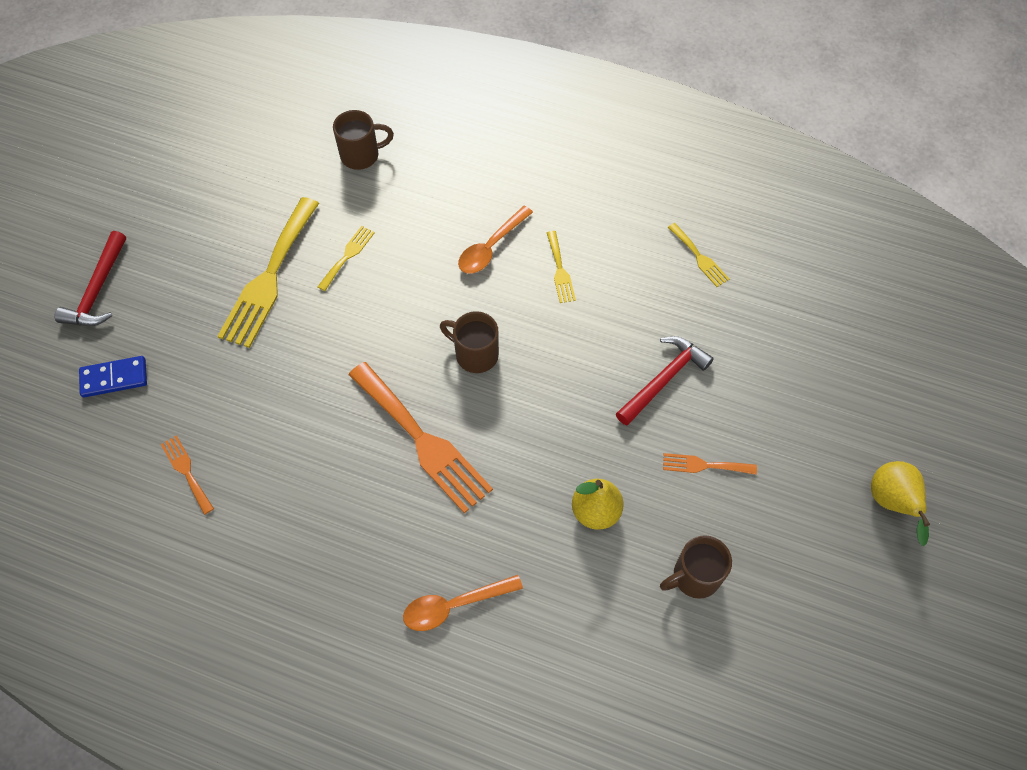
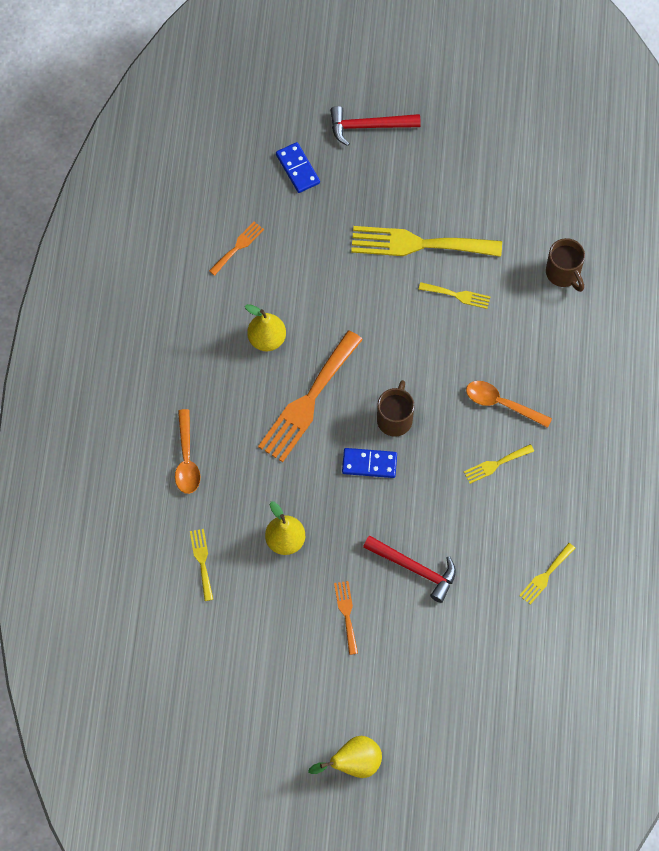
camera: 75 degrees right, 5 degrees up
orange spoon [403,575,523,631] -> orange spoon turned 150 degrees counterclockwise [175,409,200,494]
brown mug [660,535,732,599] -> none
none -> yellow fork [190,529,213,601]
none -> yellow pear [245,304,286,351]
none -> blue domino [342,448,397,478]

